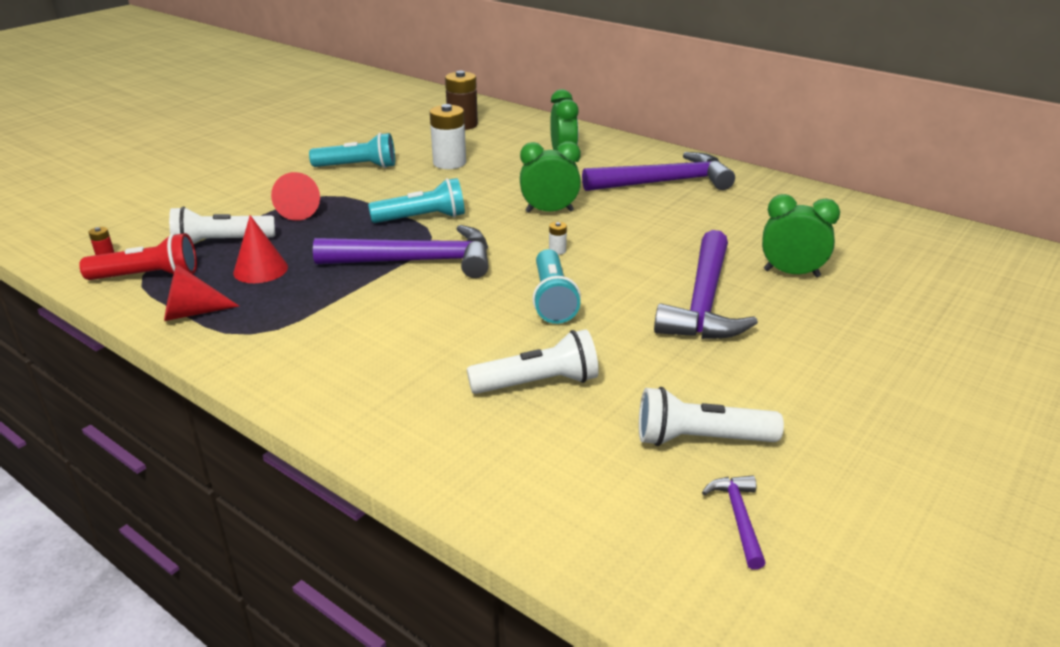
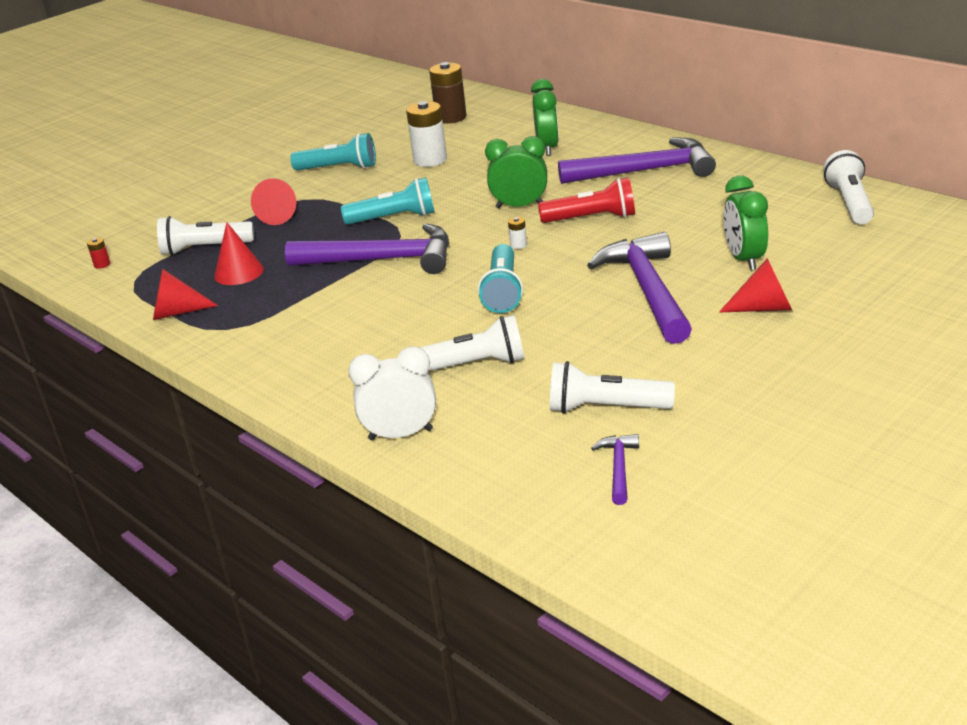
camera: 10 degrees right, 0 degrees up
red flashlight [79,233,197,280] -> red flashlight moved to [538,177,635,223]
purple hammer [654,230,758,339] -> purple hammer turned 150 degrees clockwise [587,232,692,344]
green clock [762,194,840,277] -> green clock turned 120 degrees counterclockwise [723,175,768,271]
none -> white clock [348,346,436,441]
none -> red cone [719,258,792,312]
none -> white flashlight [824,150,874,224]

